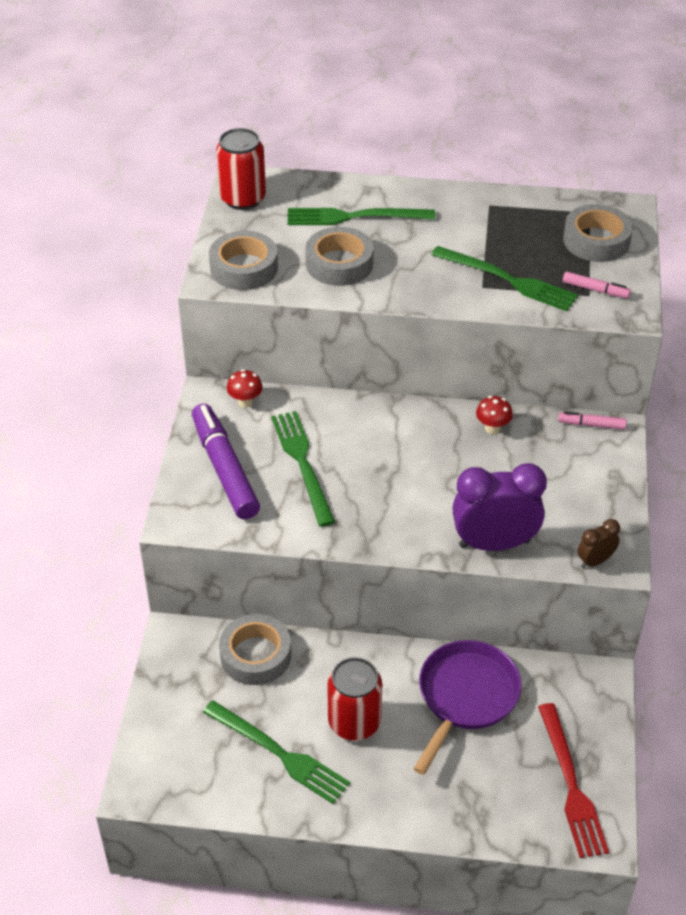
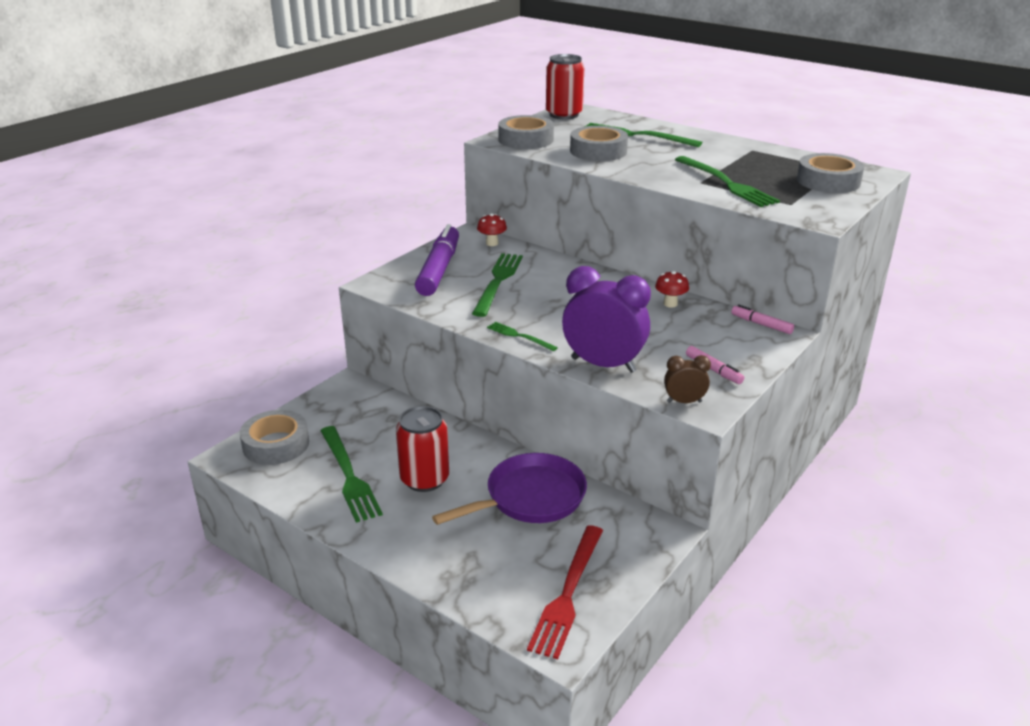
camera: 30 degrees right, 15 degrees down
grey tape [219,614,291,685] -> grey tape moved to [240,410,309,465]
pink marker [563,272,631,298] -> pink marker moved to [686,346,744,384]
none -> green fork [487,322,558,351]

